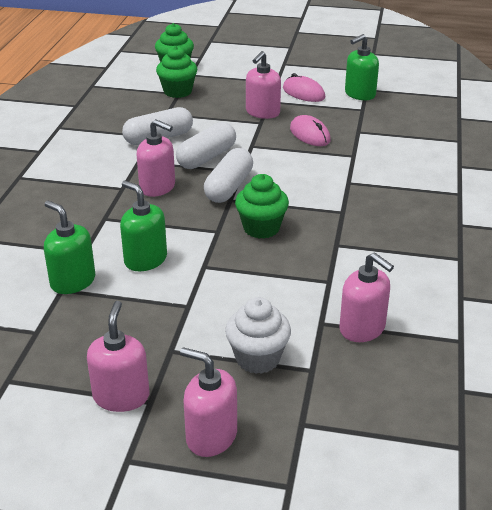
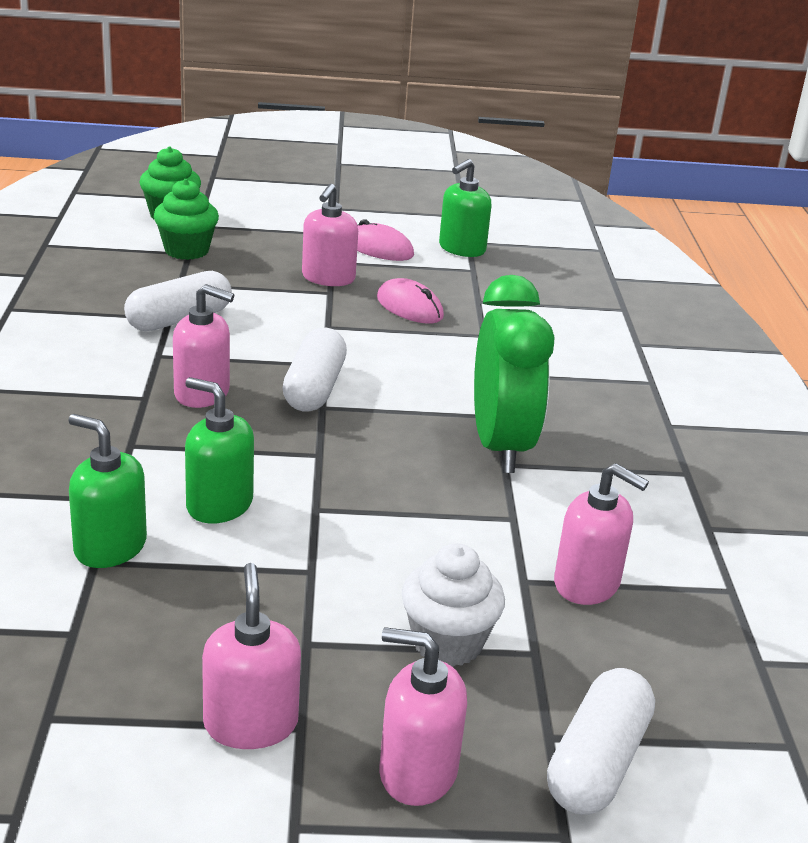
camera: 15 degrees left, 5 degrees down
white capsule [176,122,236,169] -> white capsule moved to [547,668,655,815]
green cupcake [235,174,289,239] -> none
none -> green clock [474,275,554,473]

